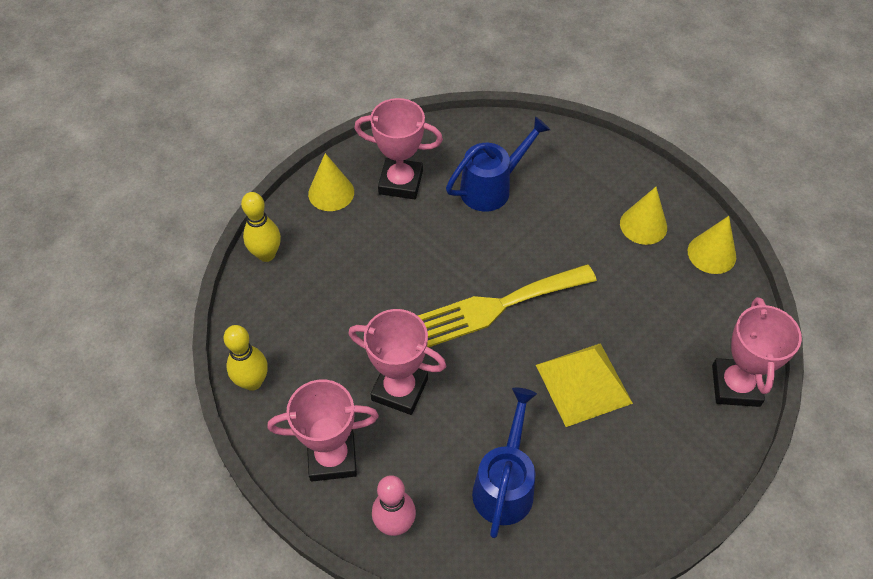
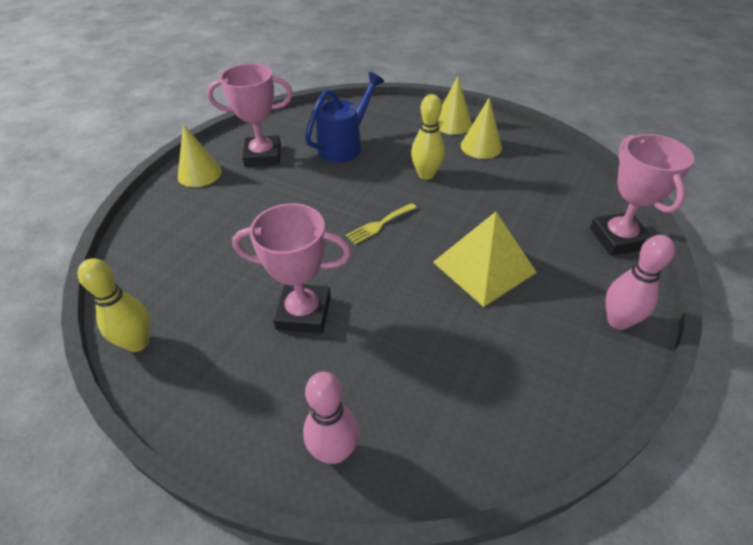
camera: 15 degrees left, 10 degrees down
yellow bowling pin [241,192,281,262] -> yellow bowling pin moved to [411,94,445,180]
pink trophy [268,379,379,481] -> none
yellow fork [418,264,597,347] -> yellow fork [346,203,417,244], size x0.45
blue watering can [472,388,537,538] -> none
yellow cone [688,216,736,274] -> yellow cone moved to [438,76,472,135]
none -> pink bowling pin [606,235,675,330]

